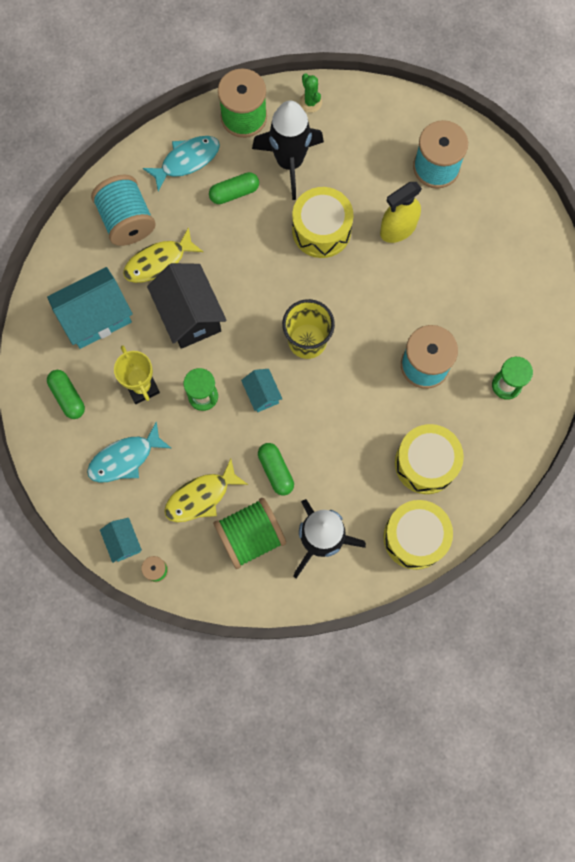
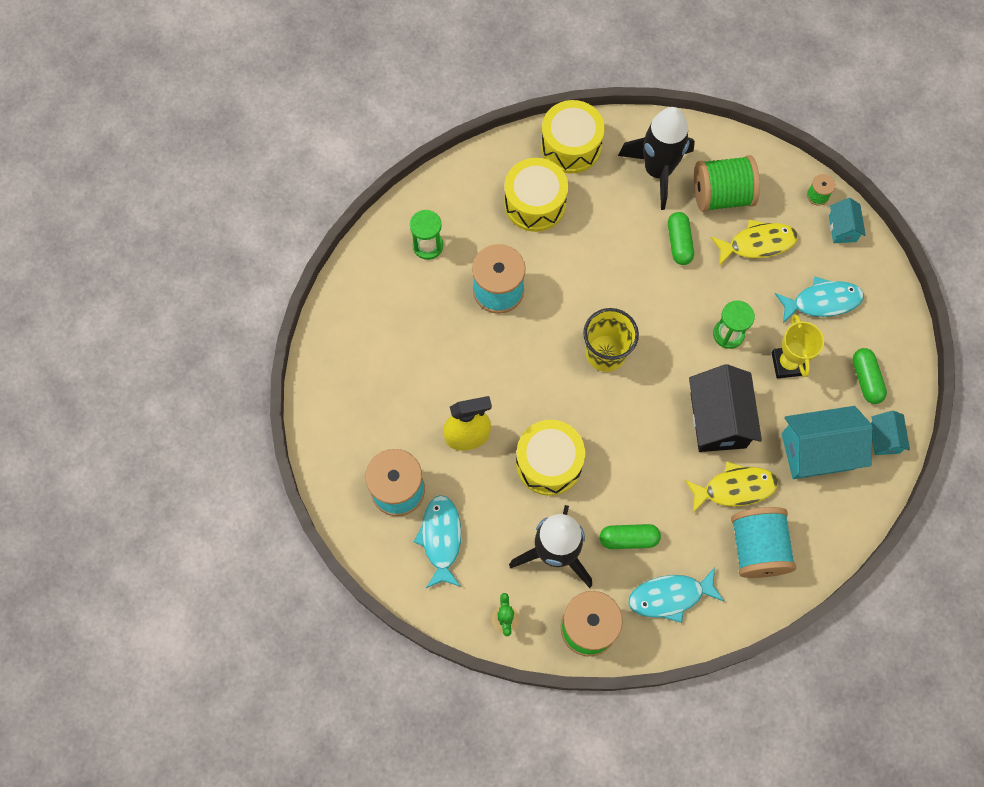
camera: 160 degrees left, 5 degrees down
turquoise house [241,369,282,412] -> turquoise house moved to [871,411,910,455]
none -> turquoise fish [414,495,461,588]

